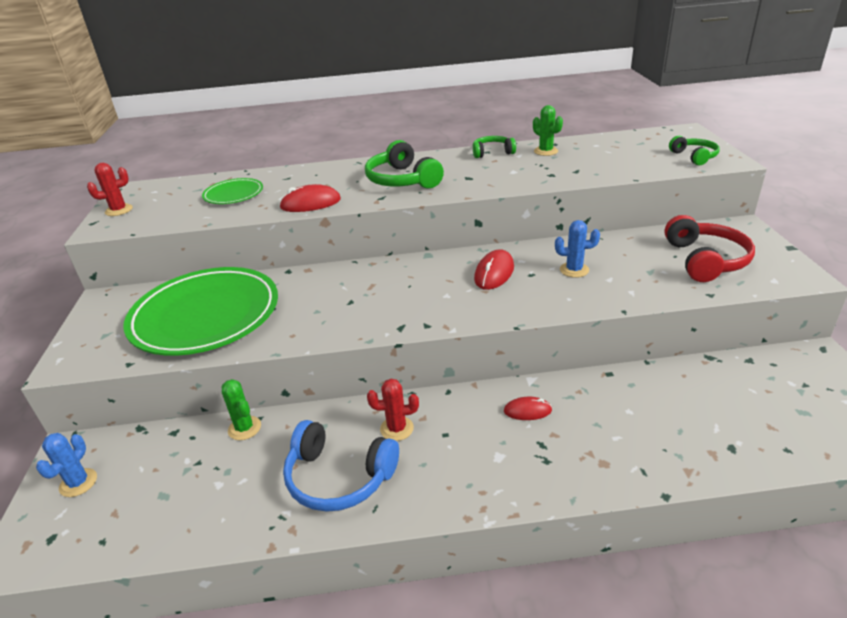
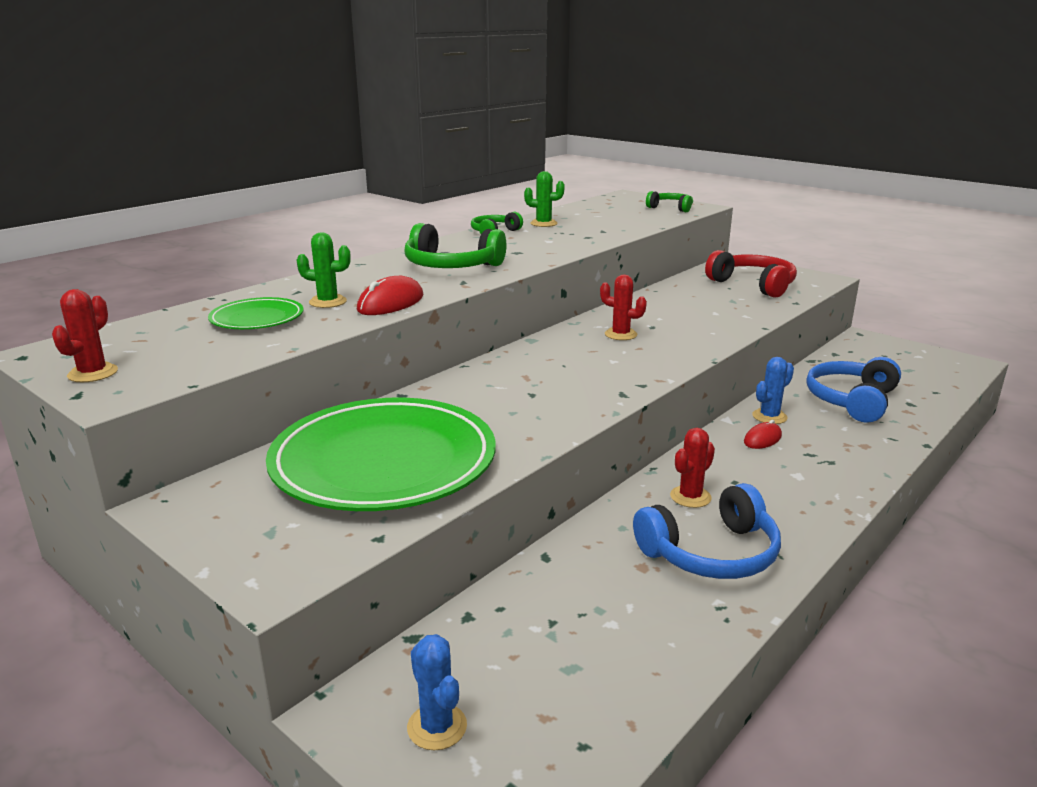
camera: 45 degrees left, 10 degrees down
green cactus [222,379,261,440] -> green cactus moved to [297,232,351,308]
red mouse [474,250,514,290] -> red cactus [600,275,647,340]
blue cactus [555,220,600,278] -> blue cactus moved to [752,357,794,424]
none -> blue headphones [806,357,901,423]

